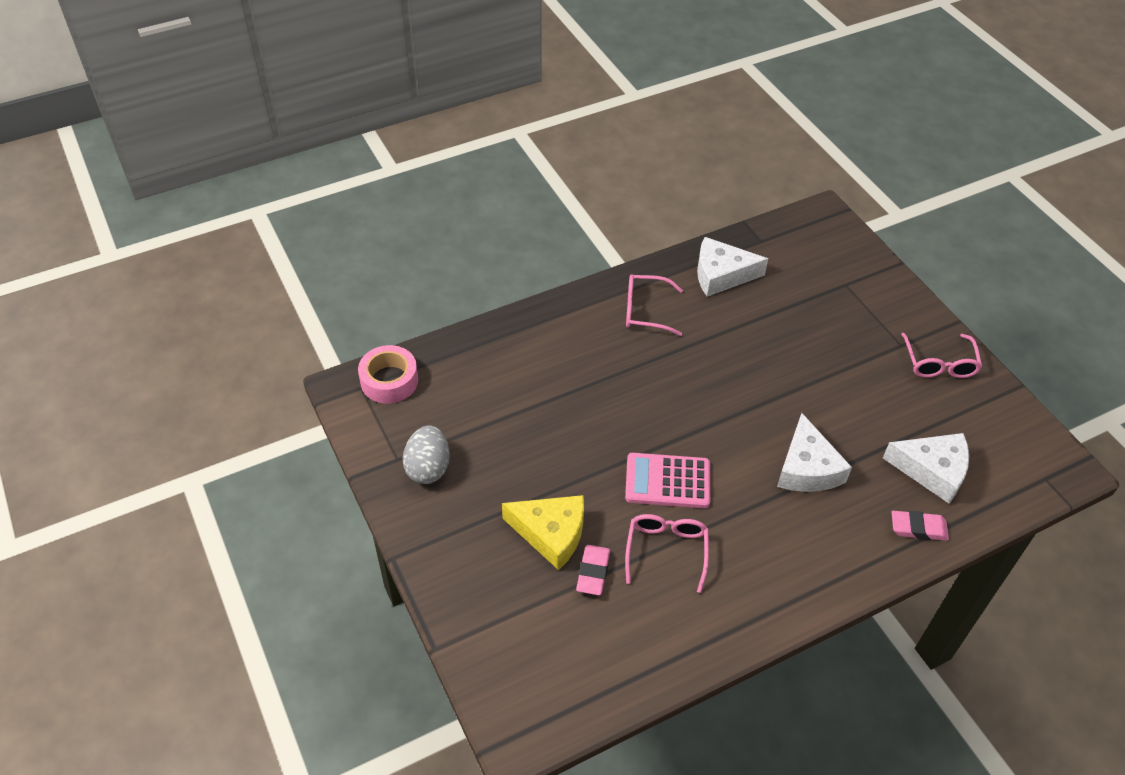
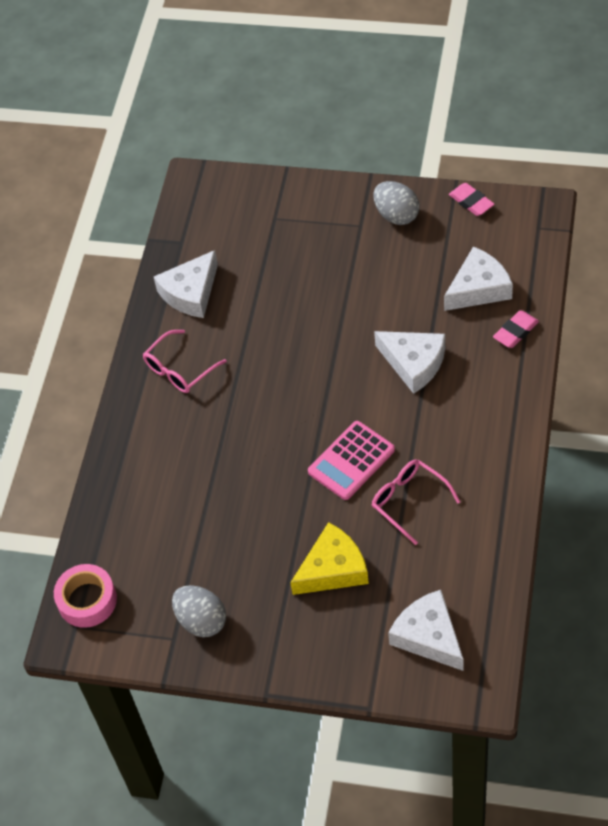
camera: 45 degrees left, 5 degrees up
pink eraser [576,545,610,595] -> pink eraser moved to [449,183,494,216]
pink glasses [901,333,982,378] -> grey egg [373,181,419,225]
none -> white cheese [388,590,464,671]

